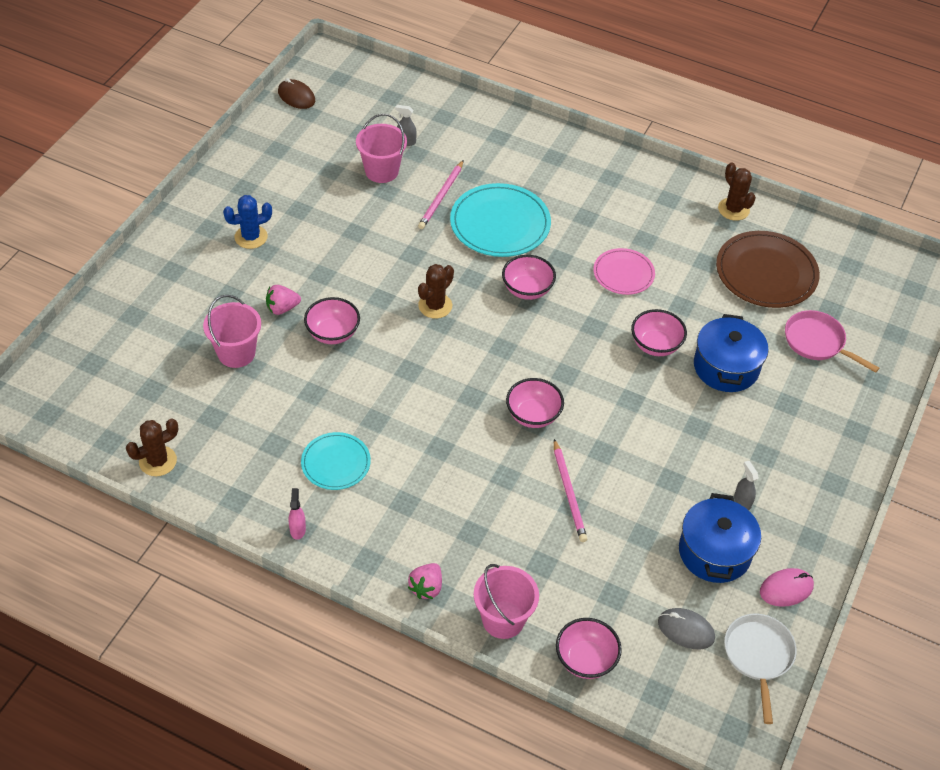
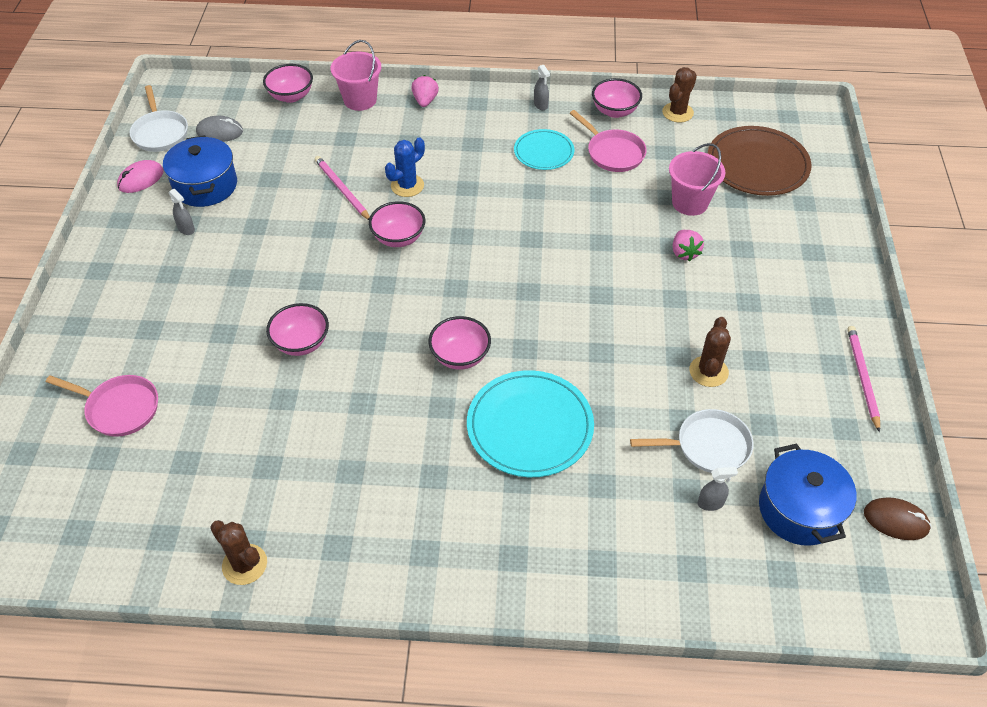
camera: 160 degrees right, 0 degrees up
blue cactus [223,195,272,249] -> blue cactus moved to [385,137,425,197]
pink strawberry [266,285,301,315] -> pink strawberry turned 120 degrees clockwise [673,230,704,262]
pink spray bottle [289,488,306,540] -> grey spray bottle [534,65,550,110]
pink bowl [304,297,360,344] -> pink bowl moved to [592,78,642,118]
pink bucket [356,114,407,183] -> white pan [630,409,754,473]
pink pencil [418,160,464,229] -> pink pencil moved to [847,326,880,432]
brown cactus [418,264,454,319] -> brown cactus moved to [689,317,731,387]
pink plate [593,248,655,295] -> none
blue pot [694,314,769,392] -> blue pot moved to [759,444,857,546]
brown plate [716,231,820,308] -> brown plate moved to [708,126,812,196]
none -> pink pan [570,110,646,172]

